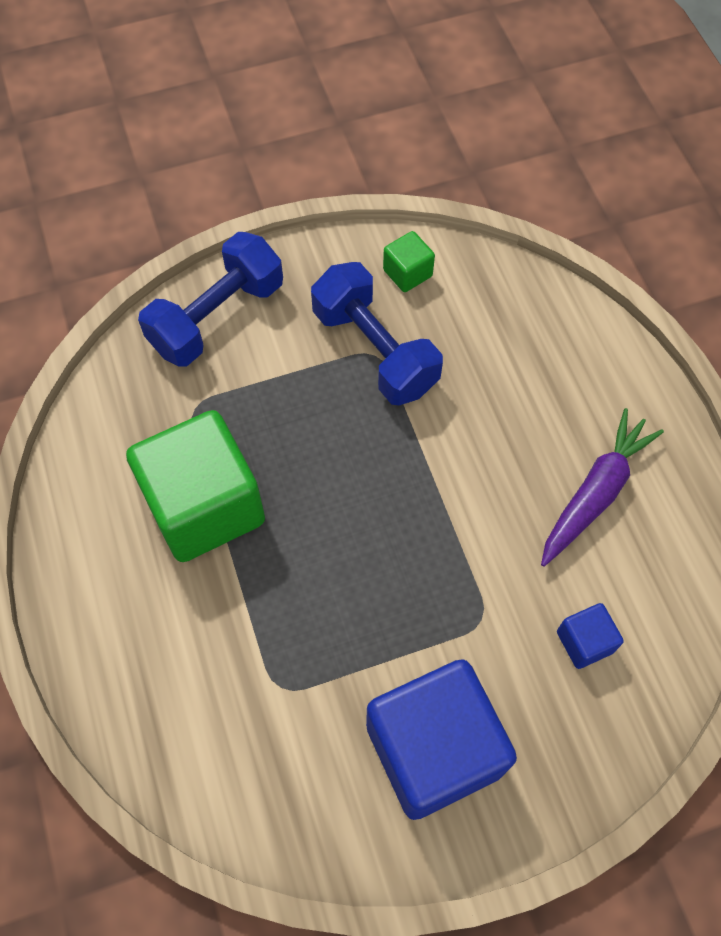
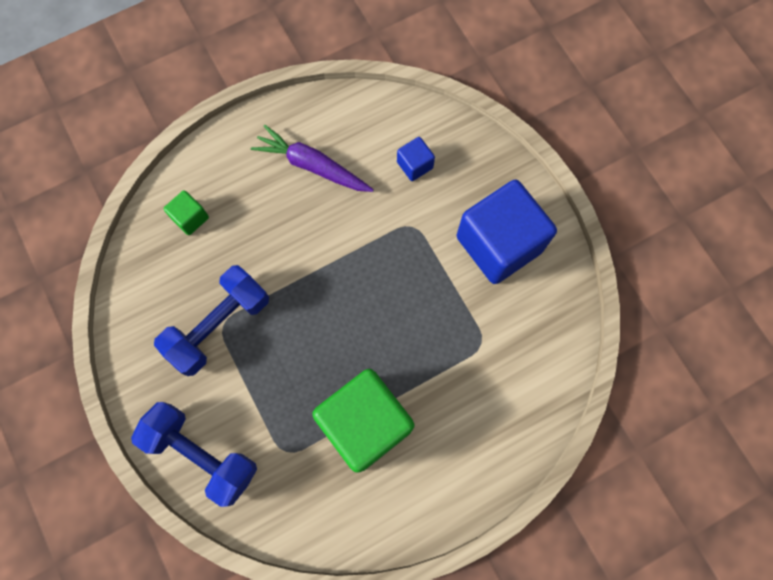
camera: 100 degrees left, 10 degrees up
green cube [383,231,435,292] -> green cube moved to [164,190,209,235]

